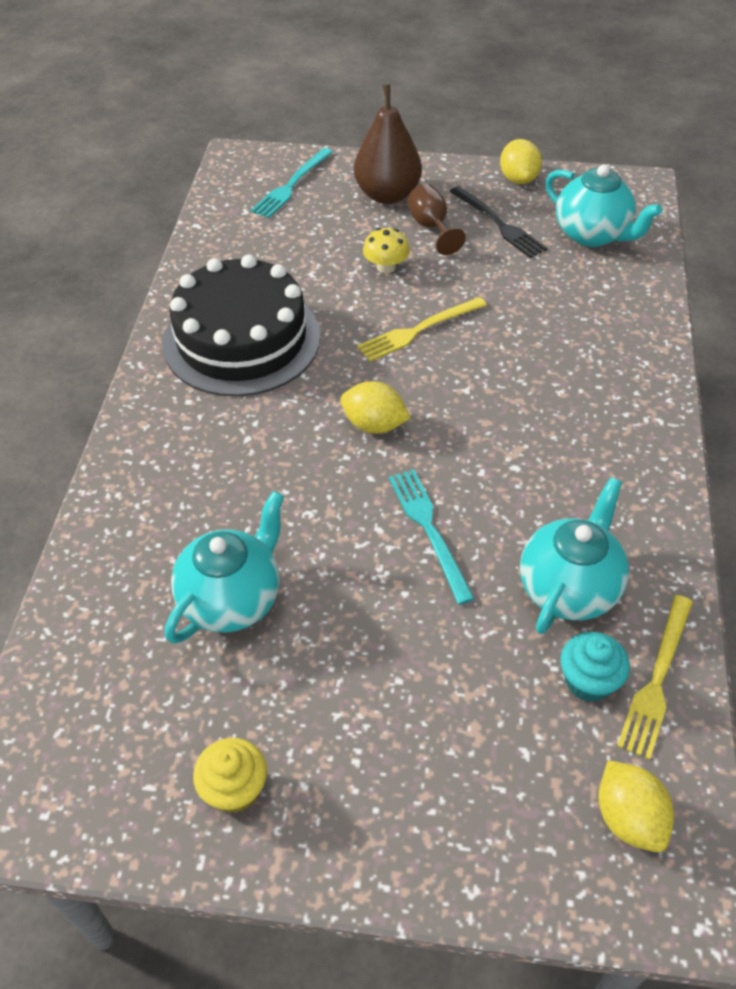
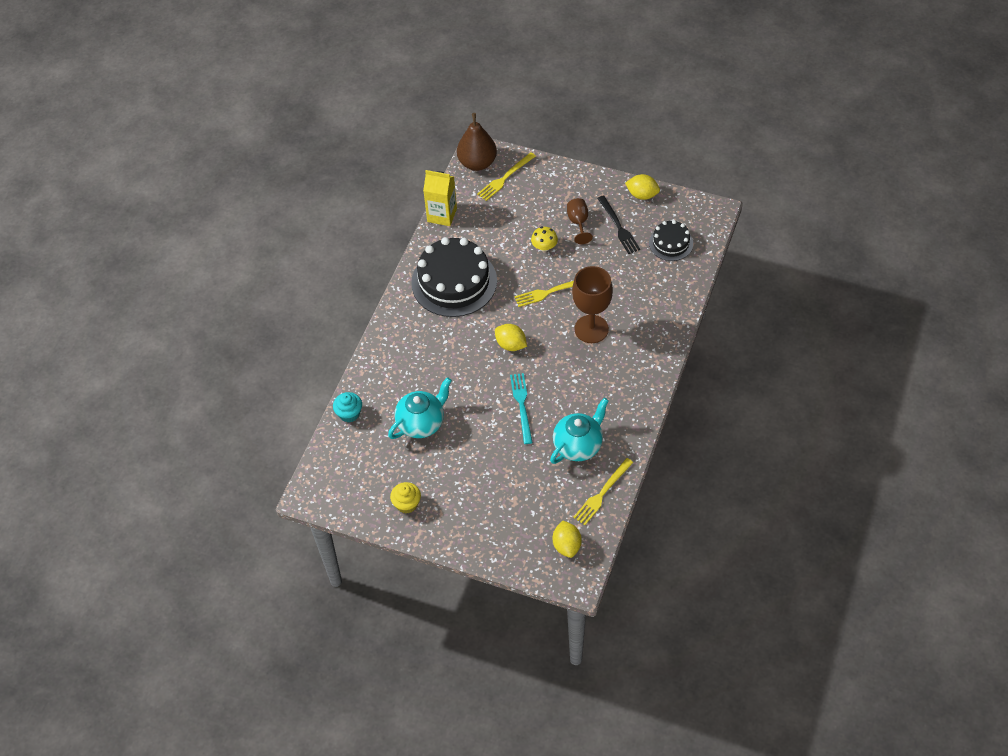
camera: 15 degrees right, 5 degrees up
turquoise fork [251,148,333,218] -> yellow fork [477,152,536,201]
brown pear [354,84,422,204] -> brown pear moved to [457,113,497,171]
yellow lemon [500,139,542,184] -> yellow lemon turned 75 degrees counterclockwise [625,174,660,200]
turquoise teapot [545,164,662,247] -> black cake [649,220,693,261]
turquoise cupcake [560,632,630,702] -> turquoise cupcake moved to [333,392,362,423]
none -> yellow carton [423,170,457,226]
none -> brown goblet [572,266,613,343]

